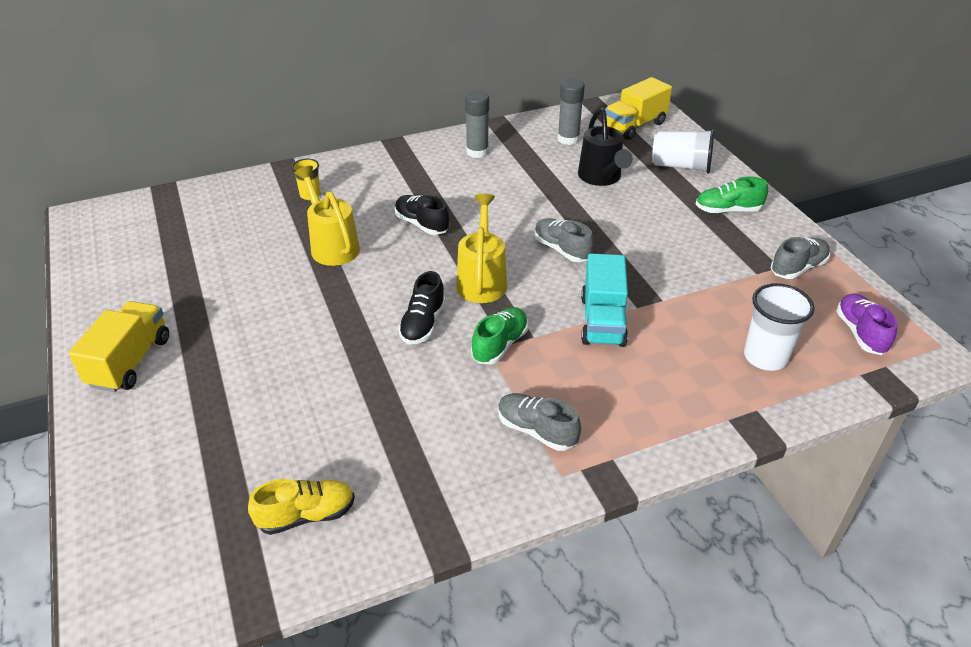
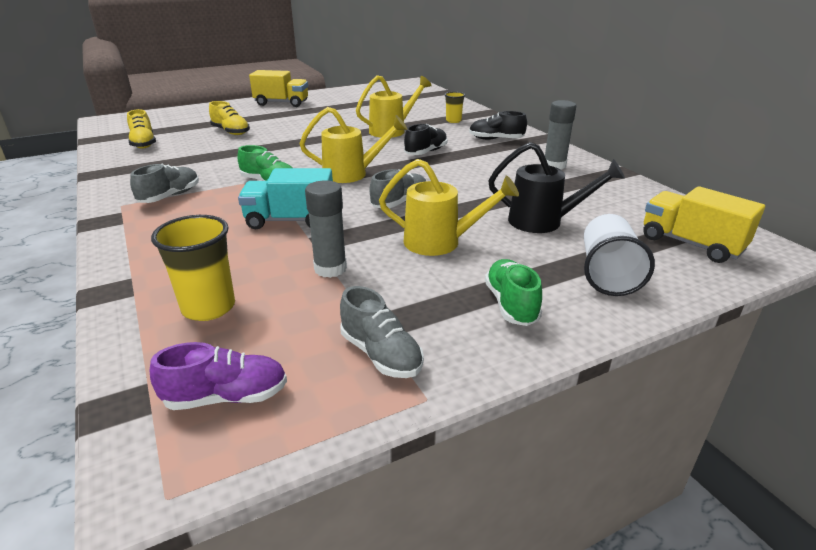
camera: 85 degrees right, 10 degrees down
black shoe [398,271,446,344] -> black shoe moved to [469,111,527,140]
grey glue stick [557,79,585,145] -> grey glue stick moved to [305,180,347,278]
black watering can [578,108,633,186] -> black watering can turned 150 degrees counterclockwise [488,142,625,233]
white cup [744,283,815,371] -> yellow cup [151,215,235,321]
none -> yellow shoe [209,101,250,135]
none -> yellow watering can [379,159,519,256]

